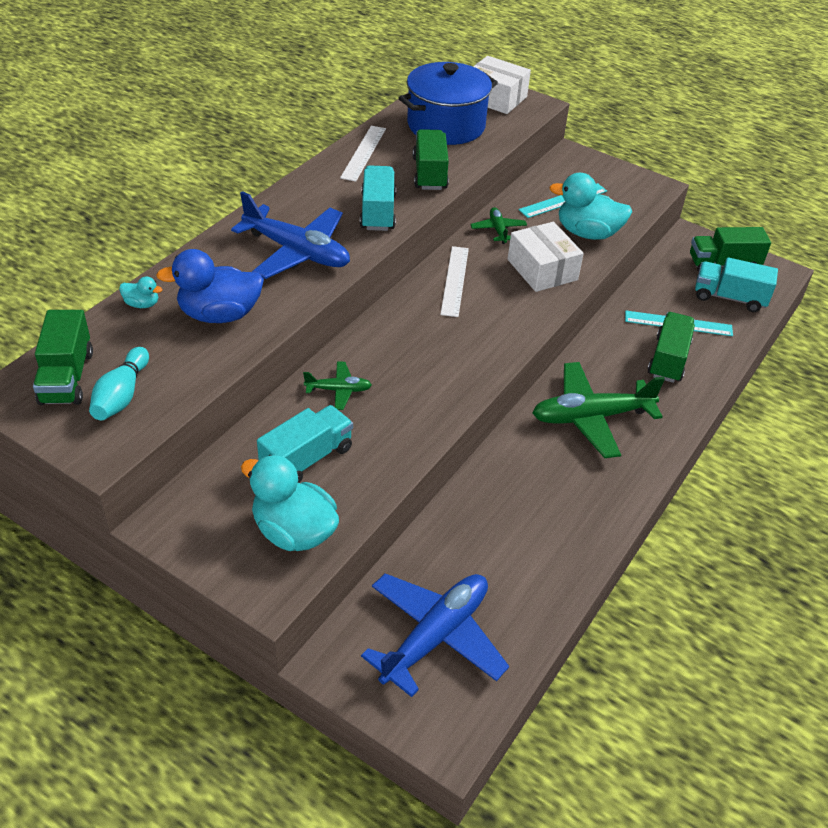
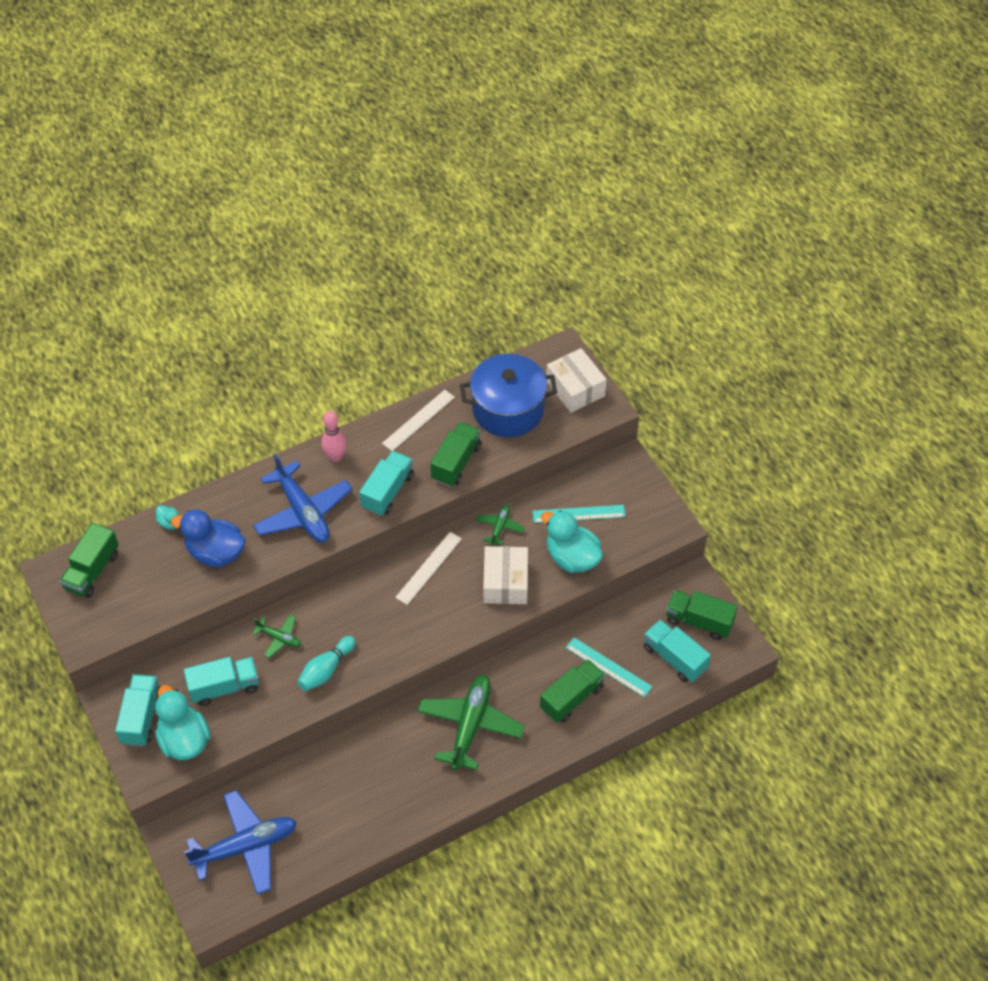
camera: 30 degrees right, 10 degrees up
turquoise bowling pin [89,347,149,420] -> turquoise bowling pin moved to [297,636,356,691]
green plane [532,362,665,458] -> green plane turned 90 degrees clockwise [417,675,525,770]
none -> turquoise truck [115,674,161,747]
none -> pink bowling pin [321,411,347,462]

